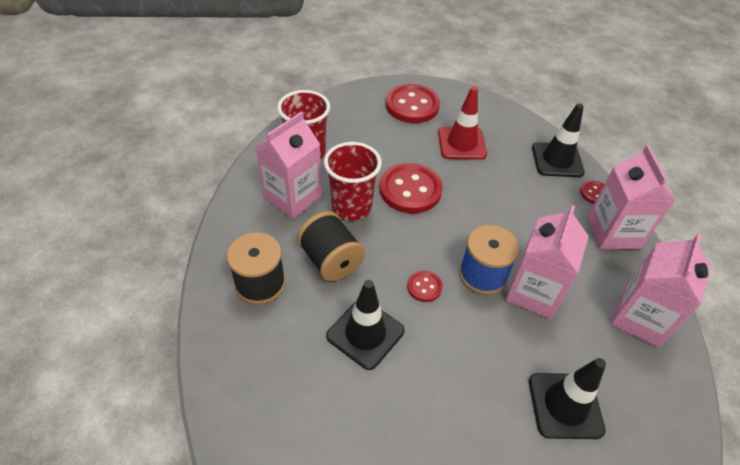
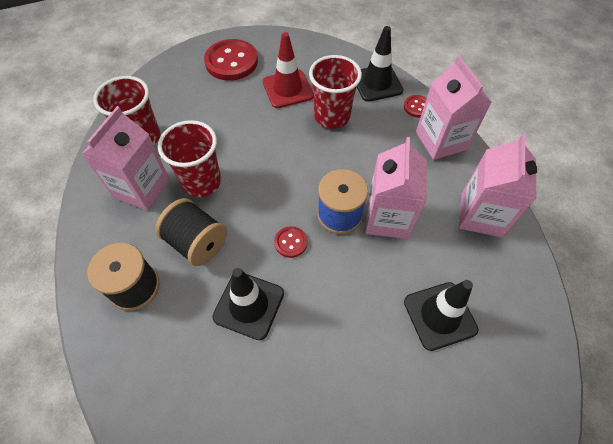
camera: 15 degrees left, 10 degrees up
red button [379,163,443,213] -> none
none -> red cup [309,55,362,129]

